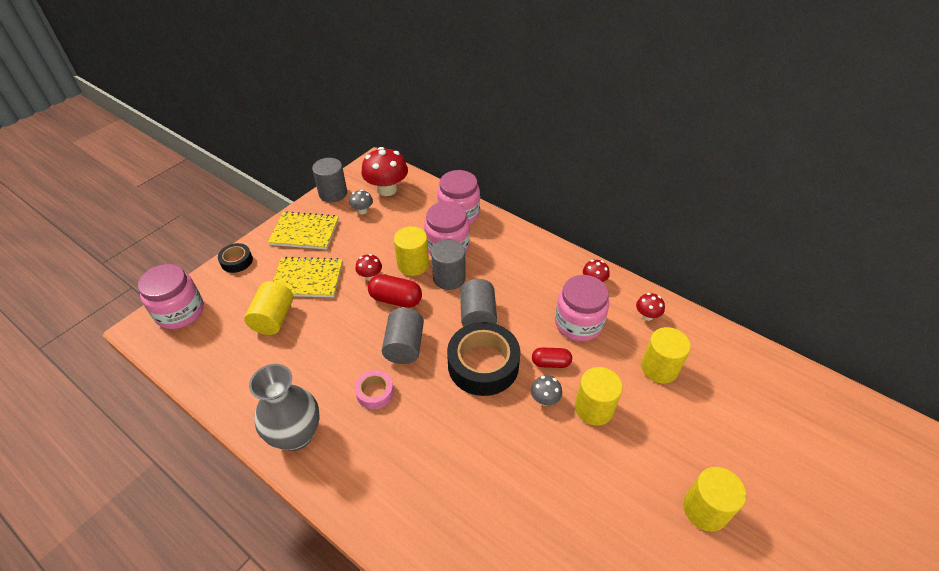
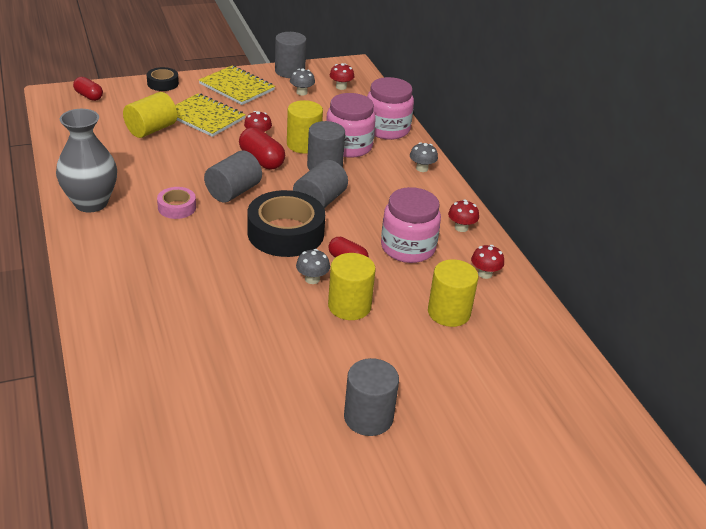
camera: 30 degrees right, 10 degrees down
pink jar [138,264,204,329] -> red capsule [73,77,103,101]
red mushroom [361,147,408,196] -> red mushroom [330,63,355,90], size x0.50
yellow cylinder [683,467,746,532] -> grey cylinder [344,358,399,436]
none -> grey mushroom [410,142,438,172]

